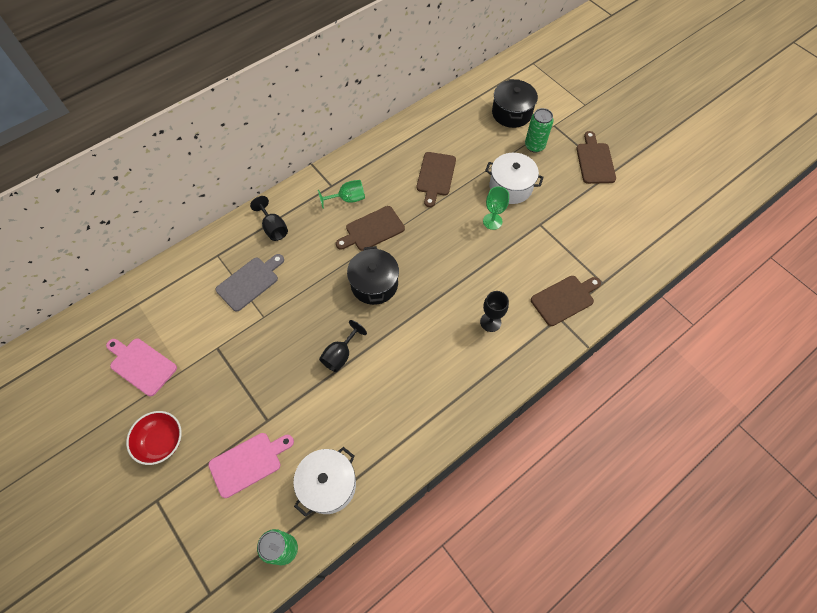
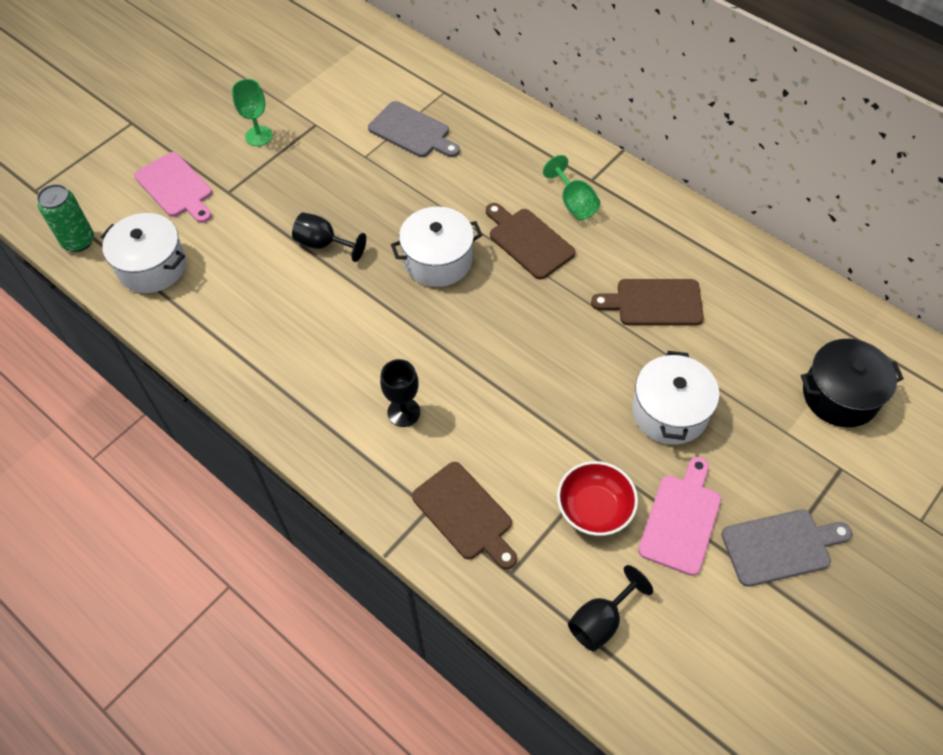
camera: 80 degrees right, 5 degrees down
pink cutting board [106,339,177,396] -> pink cutting board moved to [638,457,721,576]
red bowl [126,411,182,465] -> red bowl moved to [557,461,638,536]
black goblet [250,196,288,241] -> black goblet moved to [568,565,653,651]
black pot [347,246,399,305] -> white pot [391,207,482,287]
green goblet [483,187,509,230] -> green goblet moved to [232,79,273,146]
green can [525,108,554,153] -> none
brown cutting board [576,131,616,184] -> grey cutting board [722,509,852,587]

